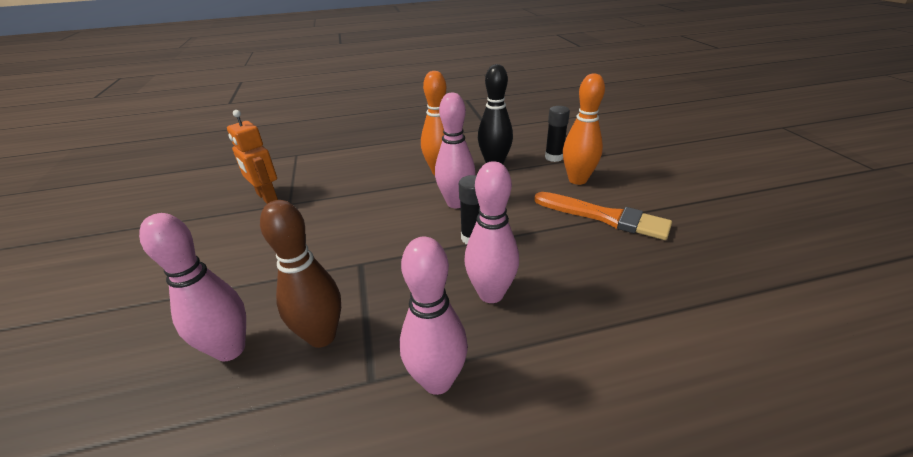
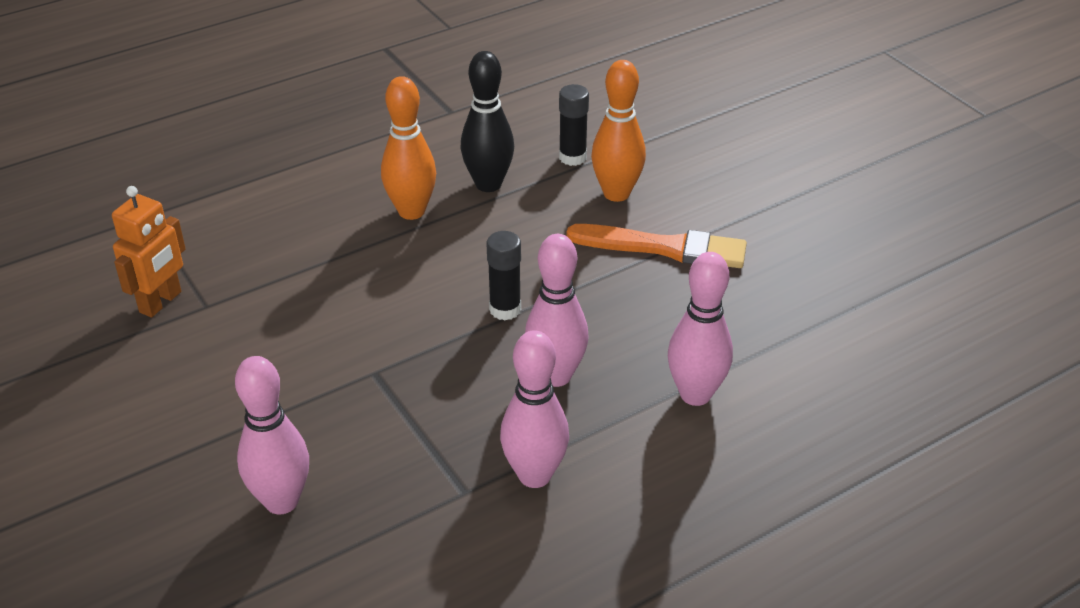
camera: 20 degrees left, 5 degrees up
orange robot [227,110,278,204] -> orange robot turned 90 degrees counterclockwise [112,186,186,317]
brown bowling pin [260,200,341,348] -> none
pink bowling pin [435,93,476,208] -> pink bowling pin moved to [668,252,733,406]

